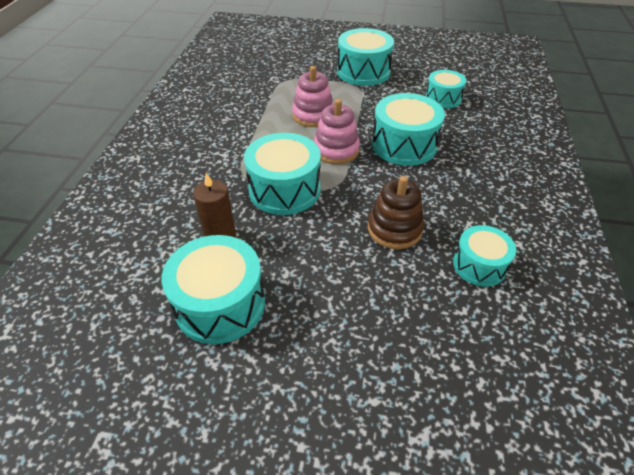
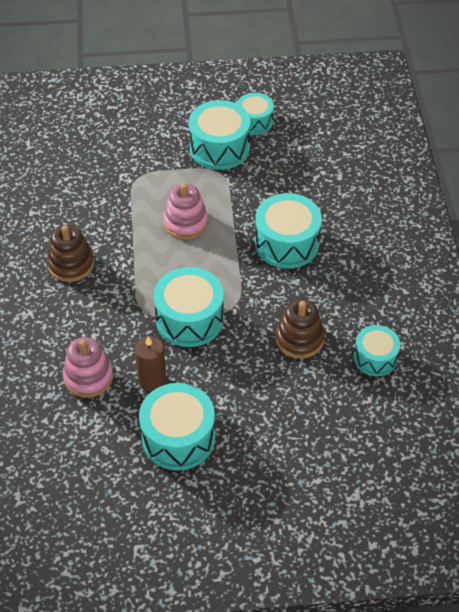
camera: 15 degrees left, 5 degrees up
pink stacking toy [314,99,360,164] -> pink stacking toy moved to [63,337,113,397]
turquoise drum [425,70,466,109] -> turquoise drum moved to [237,93,274,135]
none -> brown stacking toy [47,225,94,282]

